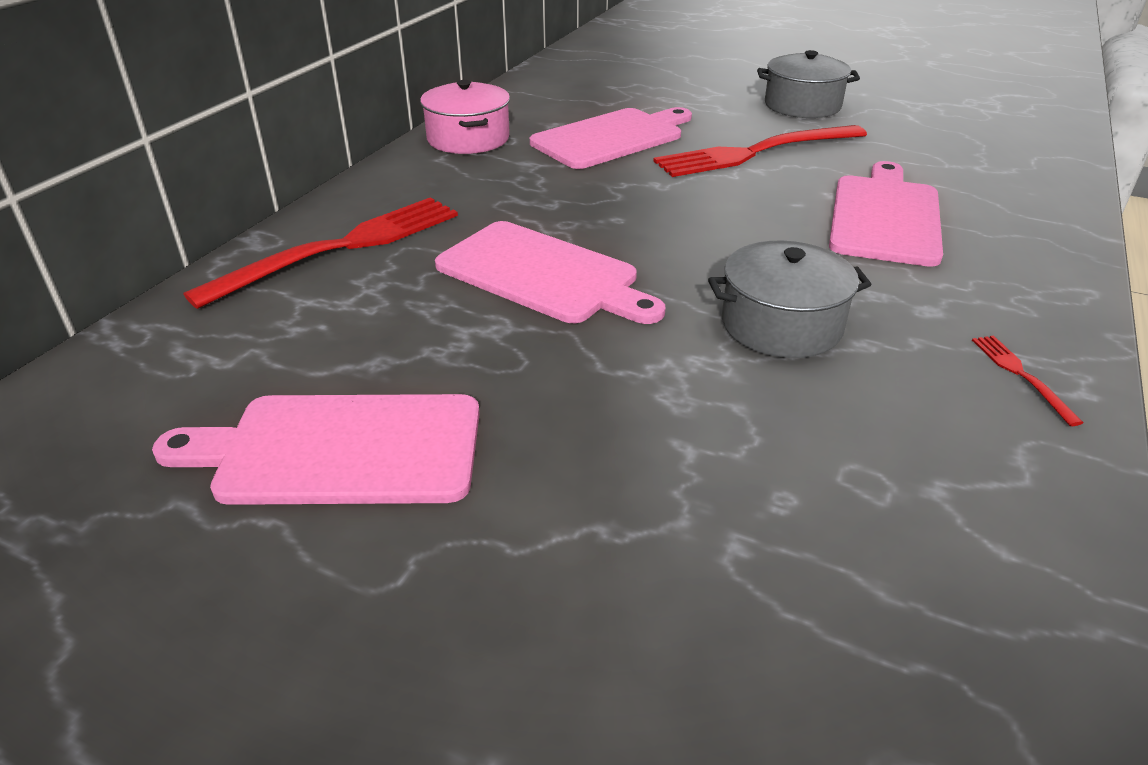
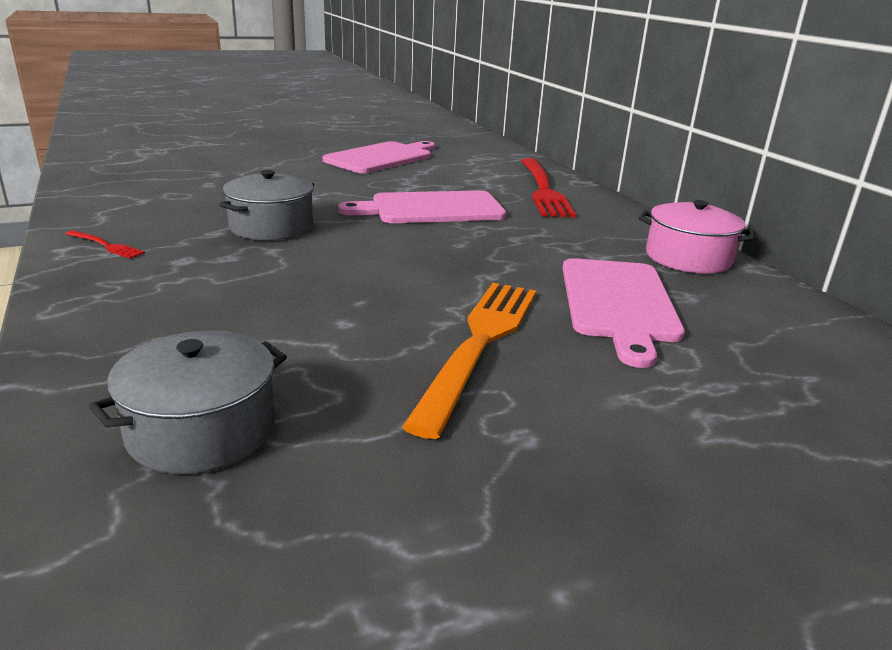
camera: 130 degrees right, 10 degrees down
red fork [654,125,867,177] -> orange fork [402,283,536,439]
grey pot [757,50,860,118] -> grey pot moved to [89,331,287,474]
pink cutting board [829,161,943,267] -> none

